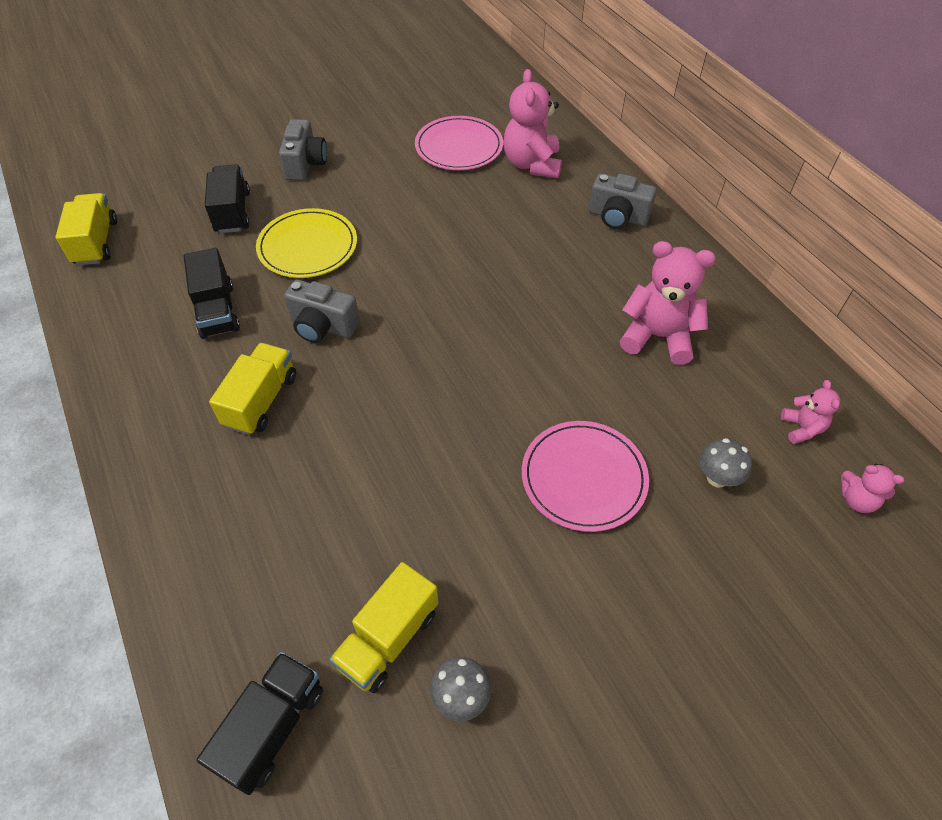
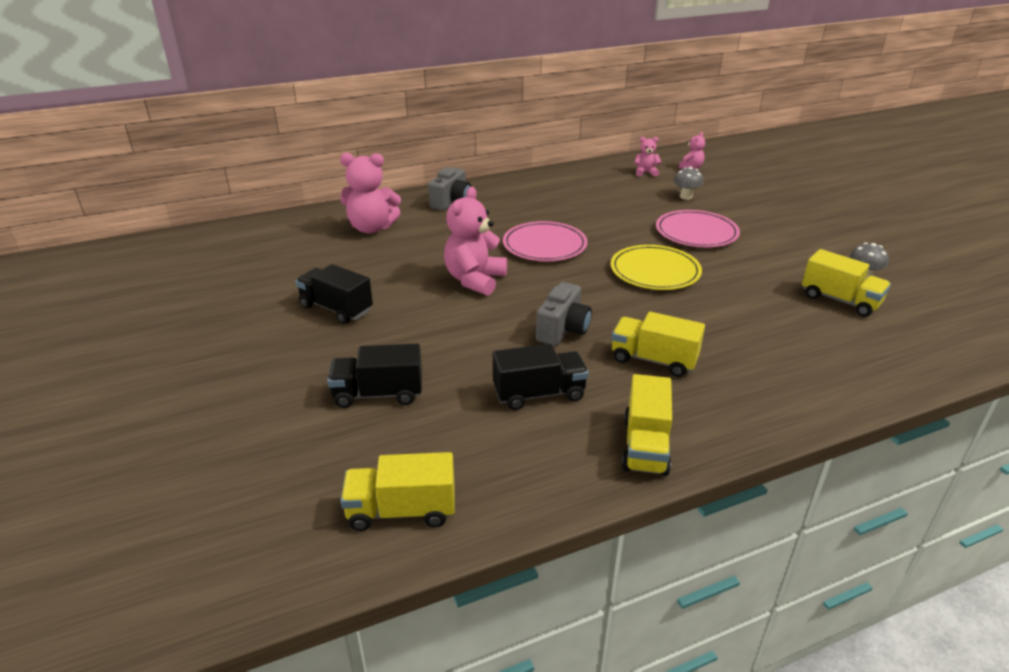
camera: 85 degrees left, 20 degrees down
black truck [197,652,323,795] -> black truck moved to [295,264,373,324]
yellow plate [256,208,357,278] -> yellow plate moved to [611,245,702,290]
grey camera [279,119,327,181] -> none
pink plate [415,116,503,170] -> pink plate moved to [503,221,588,261]
pink teddy bear [620,241,716,365] -> pink teddy bear moved to [444,187,507,296]
none -> yellow truck [622,374,672,476]

